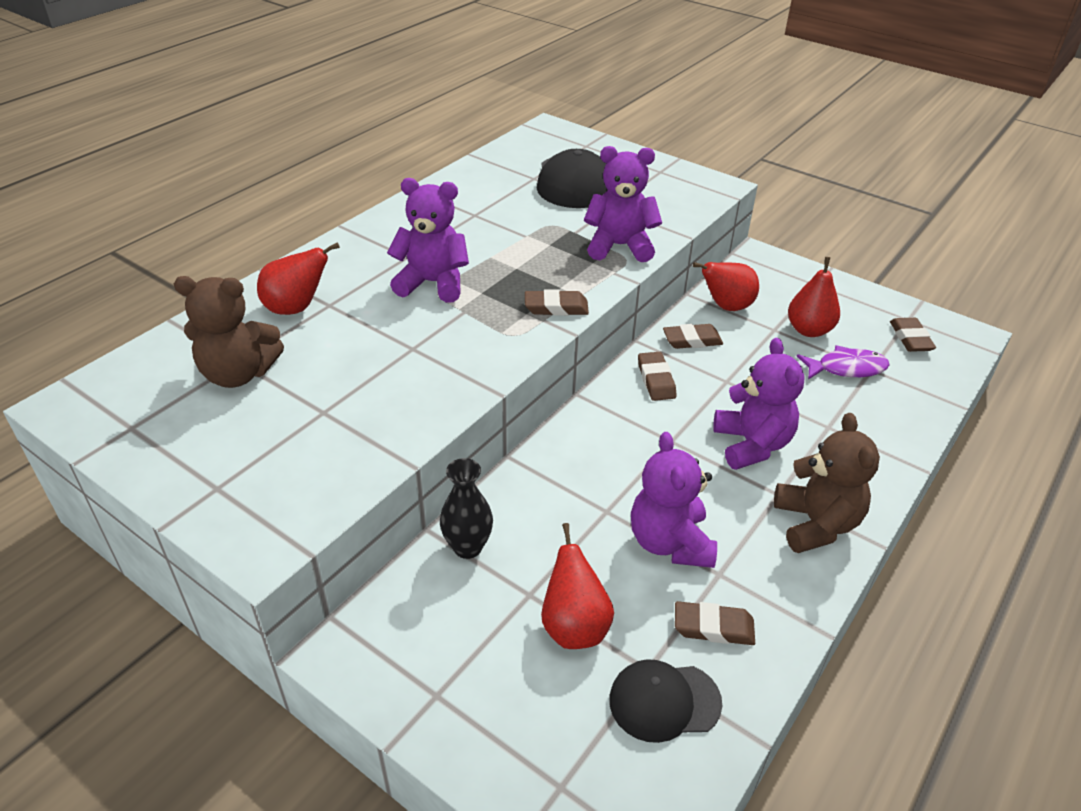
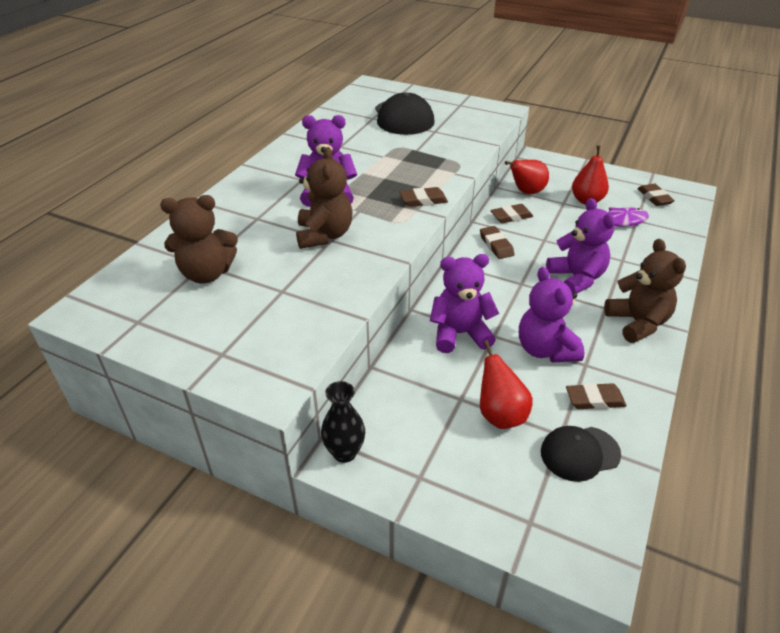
camera: 10 degrees left, 0 degrees up
red pear [257,242,340,315] -> none
black vase [440,458,493,559] -> black vase moved to [321,381,365,463]
purple teddy bear [584,146,662,262] -> purple teddy bear moved to [430,254,499,353]
none -> brown teddy bear [296,147,353,249]

